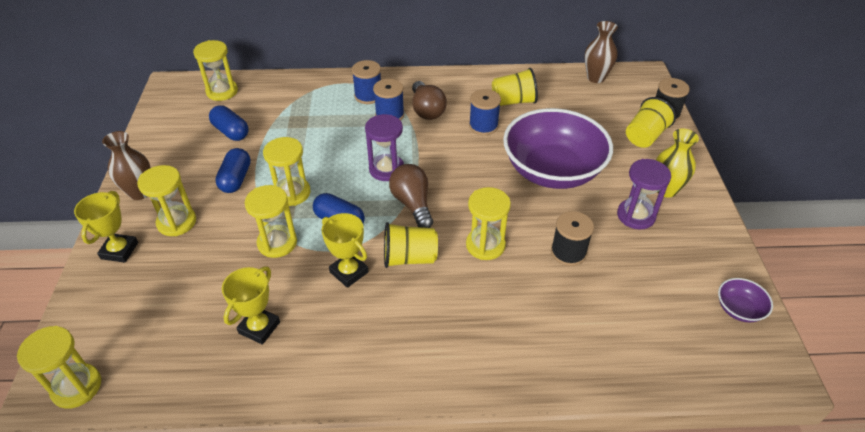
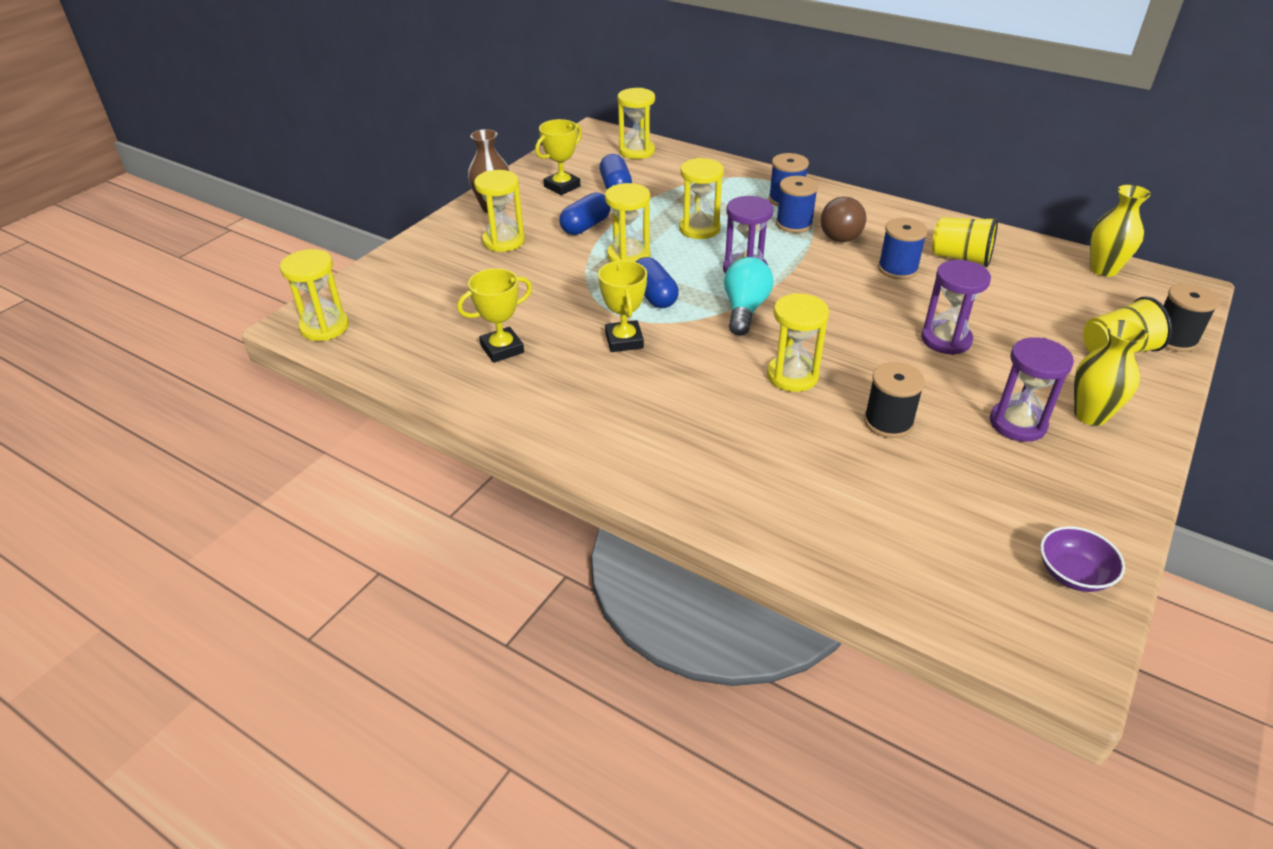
camera: 35 degrees right, 5 degrees down
yellow trophy [74,191,138,263] -> yellow trophy moved to [535,119,582,195]
yellow hourglass [245,185,297,258] -> yellow hourglass moved to [679,158,724,239]
yellow cup [384,222,438,268] -> none
brown light bulb [389,164,433,228] -> turquoise light bulb [724,257,773,335]
purple bowl [503,108,613,189] -> purple hourglass [921,260,991,355]
brown vase [584,21,618,83] -> yellow vase [1090,185,1151,277]

